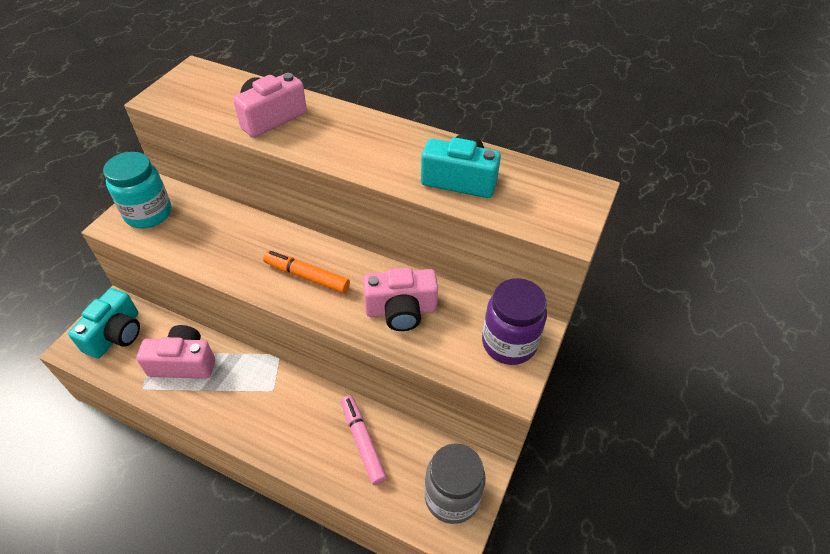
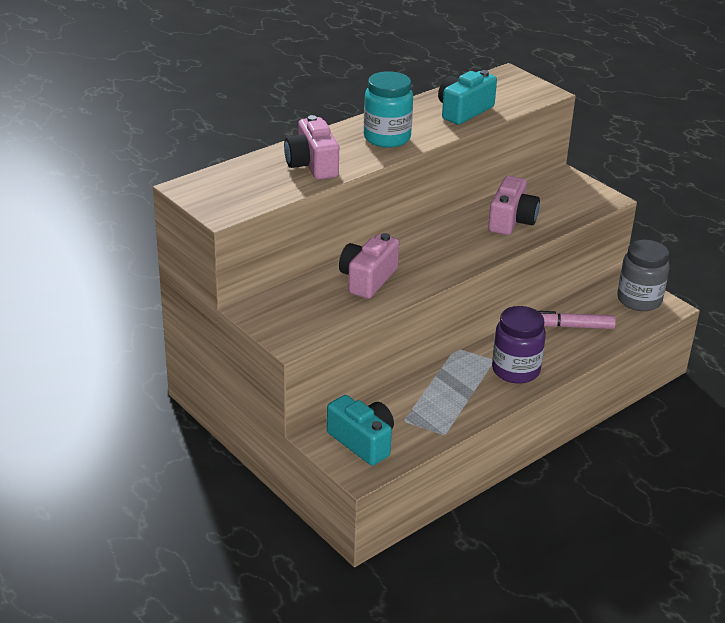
camera: 65 degrees left, 15 degrees down
turquoise jar [103,152,172,229] -> turquoise jar moved to [364,71,413,148]
pink camera [136,325,215,379] -> pink camera moved to [339,233,399,299]
orange marker [263,251,350,293] -> none
purple jar [482,278,547,365] -> purple jar moved to [492,306,546,384]

